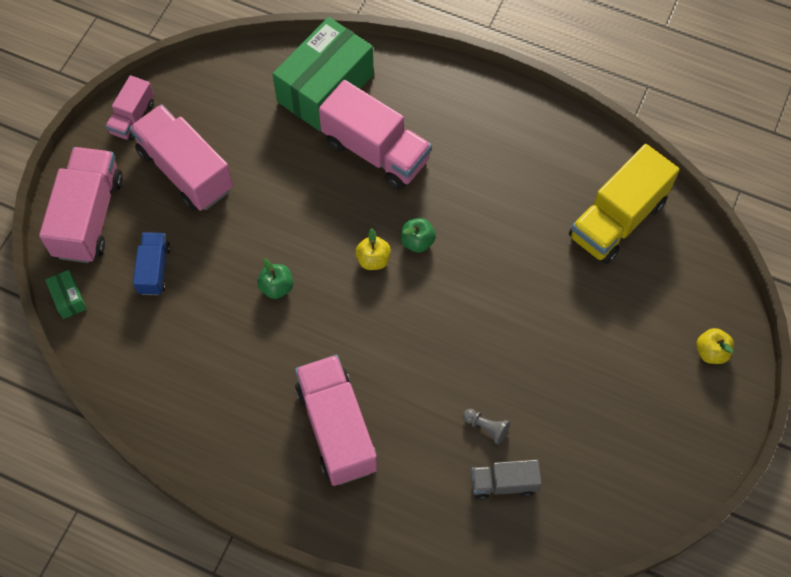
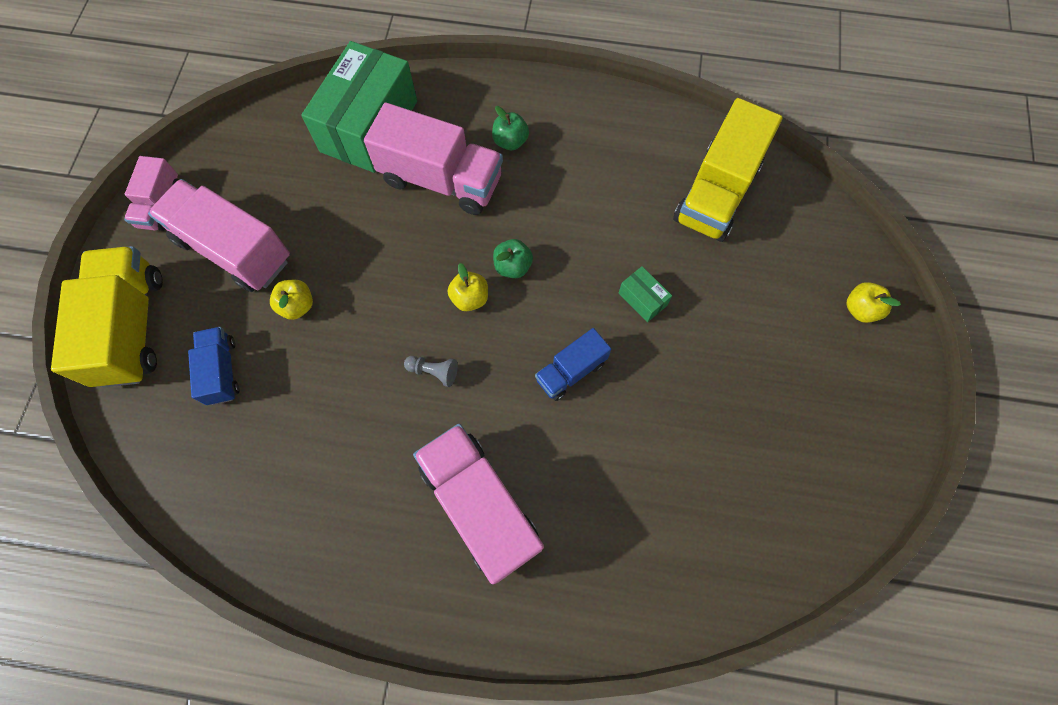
camera: 15 degrees left, 5 degrees up
pink truck [39,147,123,263] -> yellow truck [51,246,163,388]
green box [45,270,87,319] -> green box moved to [619,266,672,322]
green apple [257,259,293,299] -> green apple moved to [492,106,529,150]
grey pawn [463,409,510,445] -> grey pawn moved to [404,356,458,387]
grey truck [471,460,542,500] -> none
none -> yellow apple [270,280,313,320]
none -> blue truck [535,328,611,401]

